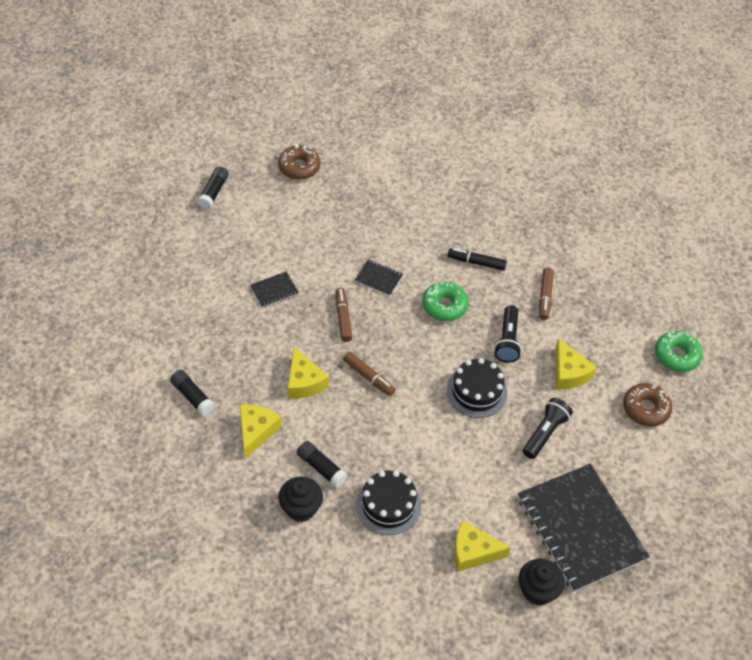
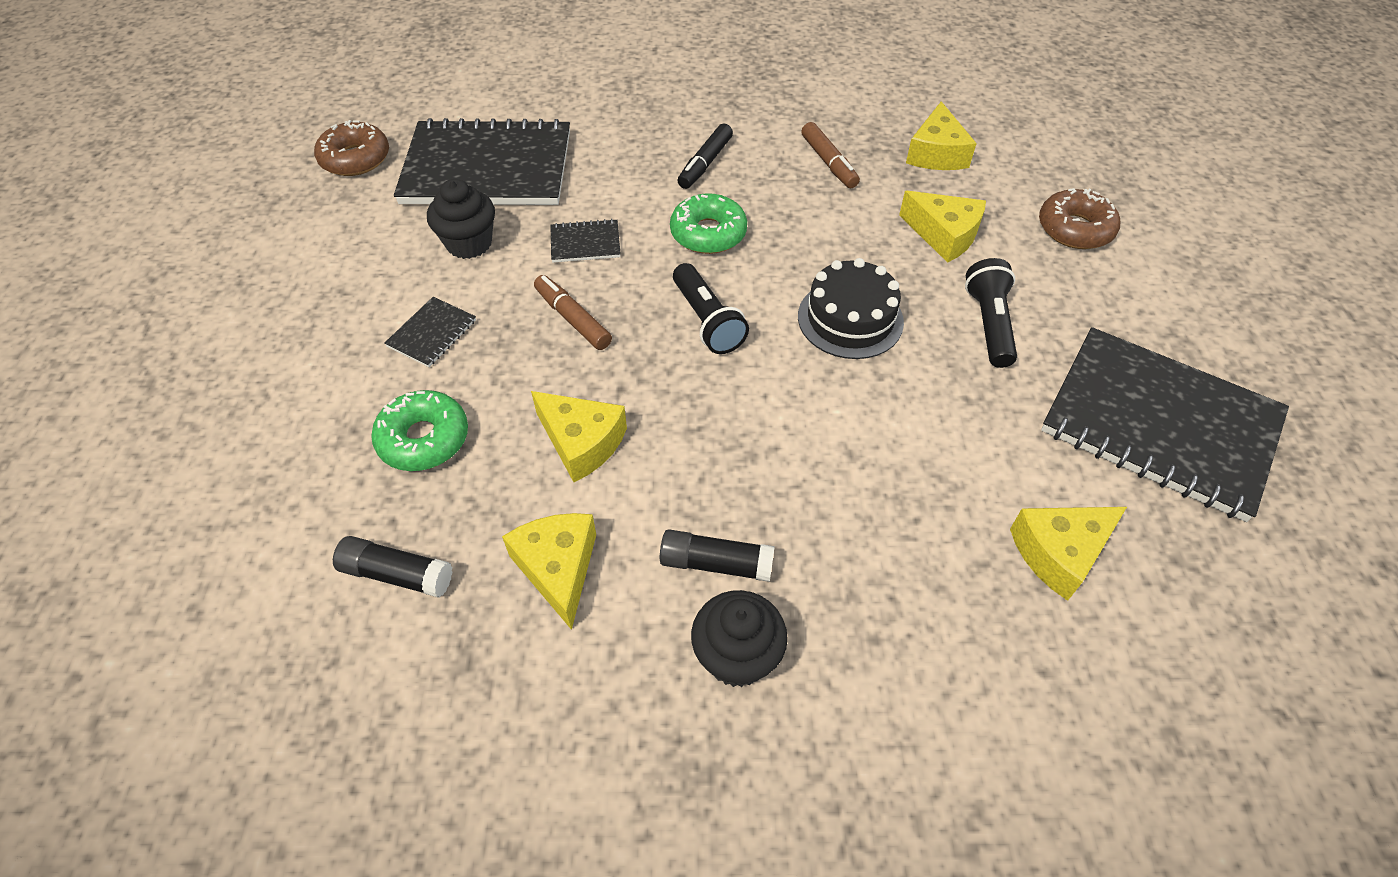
camera: 30 degrees left, 0 degrees up
black glue stick [197,166,229,209] -> none
brown marker [343,351,396,396] -> none
black cake [356,471,421,535] -> none
black marker [448,248,507,271] -> black marker turned 45 degrees counterclockwise [678,124,733,189]
black flashlight [494,305,522,363] -> black flashlight moved to [673,263,749,354]
black cupcake [519,559,565,606] -> black cupcake moved to [427,179,495,259]
green donut [655,331,703,372] -> green donut moved to [371,390,468,471]
none -> black notebook [394,118,570,205]
none -> yellow cheese [906,101,977,170]

